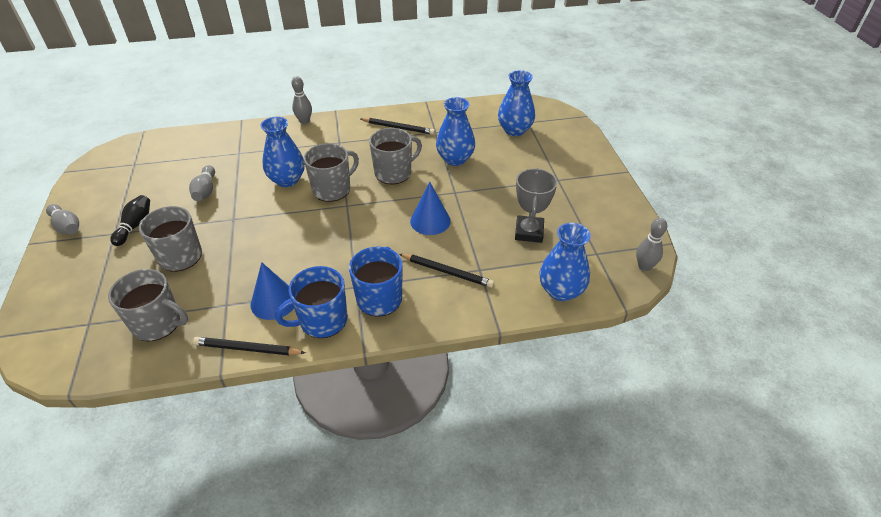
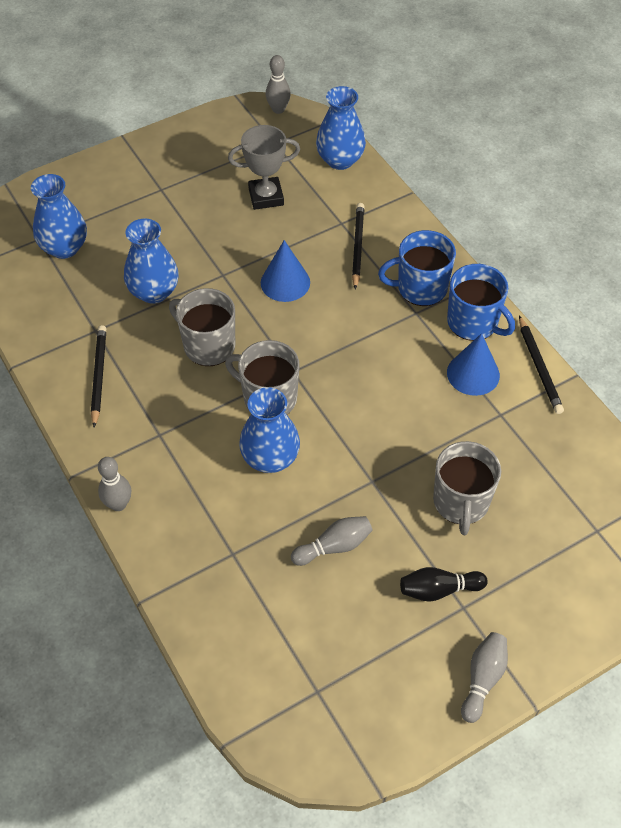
camera: 110 degrees left, 10 degrees up
grey mug [108,269,188,341] -> none

